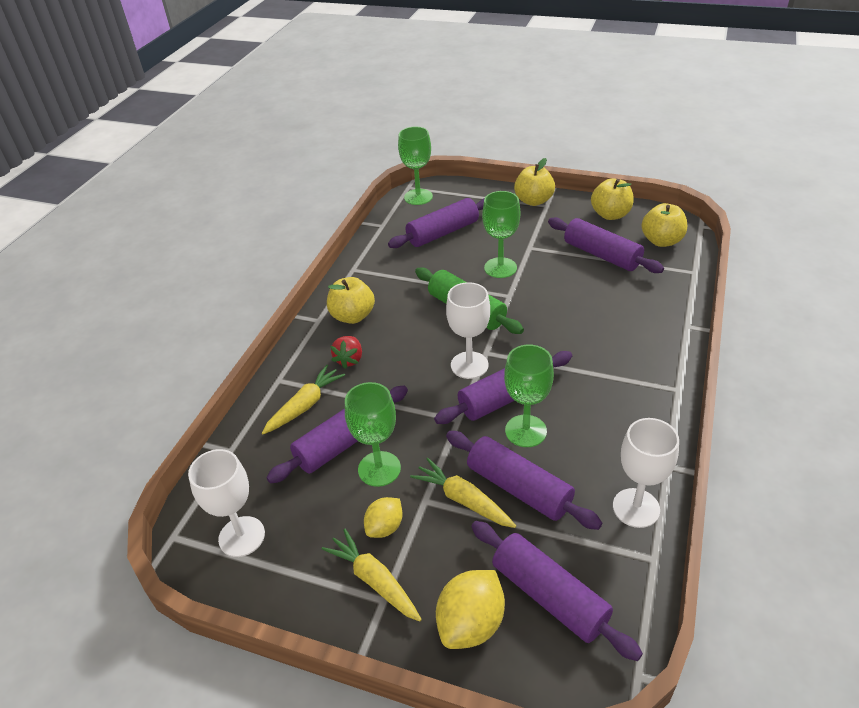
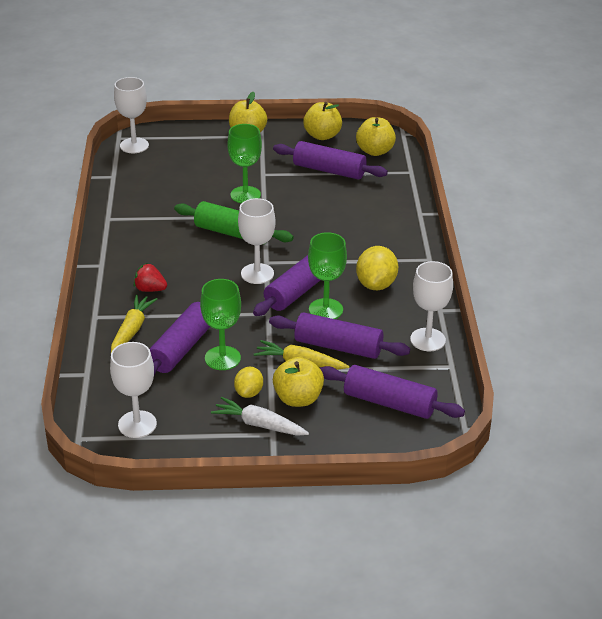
camera: 25 degrees left, 5 degrees down
yellow carrot [322,529,422,622] -> white carrot [211,397,309,436]
yellow apple [327,277,375,324] -> yellow apple moved to [273,357,324,407]
red strawberry [330,336,362,369] -> red strawberry turned 120 degrees clockwise [134,263,167,292]
purple rolling pin [388,198,484,248] -> none
green goblet [398,127,433,205] -> white goblet [114,77,149,153]
yellow lemon [436,570,505,649] -> yellow lemon moved to [356,246,398,290]

